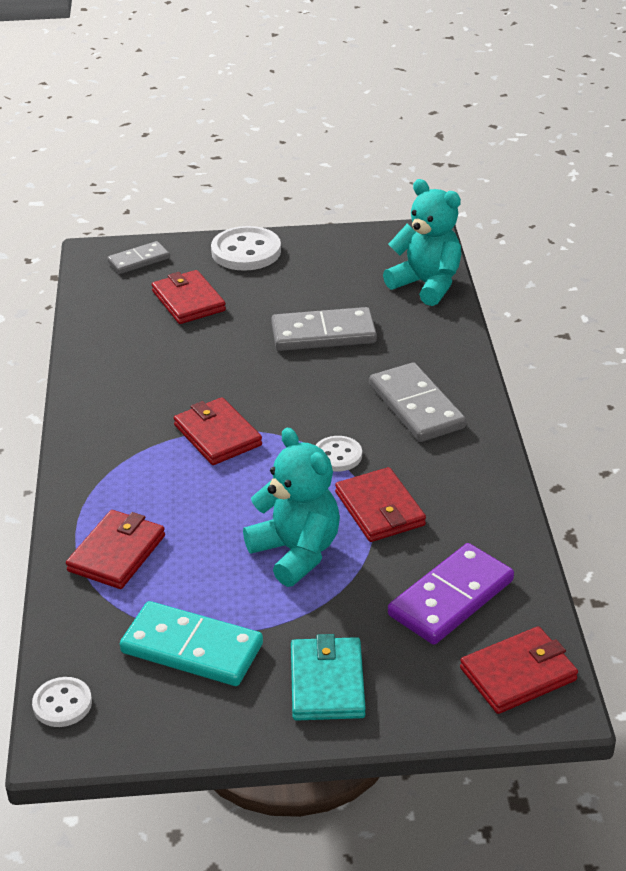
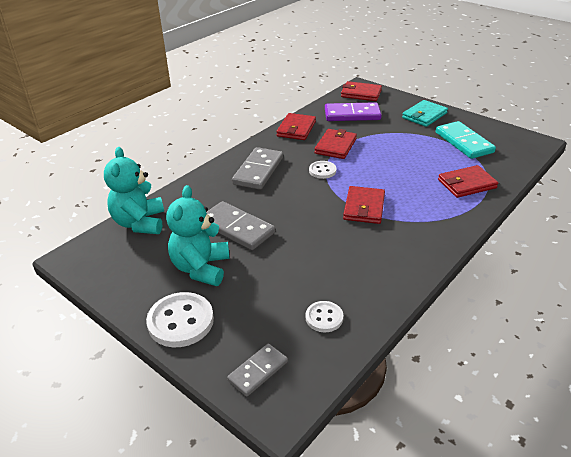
camera: 135 degrees left, 0 degrees up
white button [32,677,92,727] -> white button moved to [306,301,343,332]
grey domino [107,241,170,274] -> grey domino turned 60 degrees counterclockwise [227,344,288,397]
red wallet [152,270,226,324] -> red wallet moved to [276,113,316,140]
turquoise teddy bear [243,428,340,587] -> turquoise teddy bear moved to [166,185,230,286]

